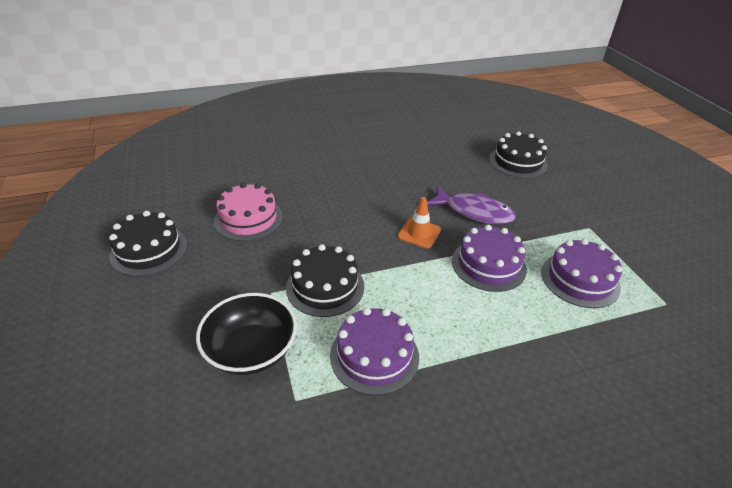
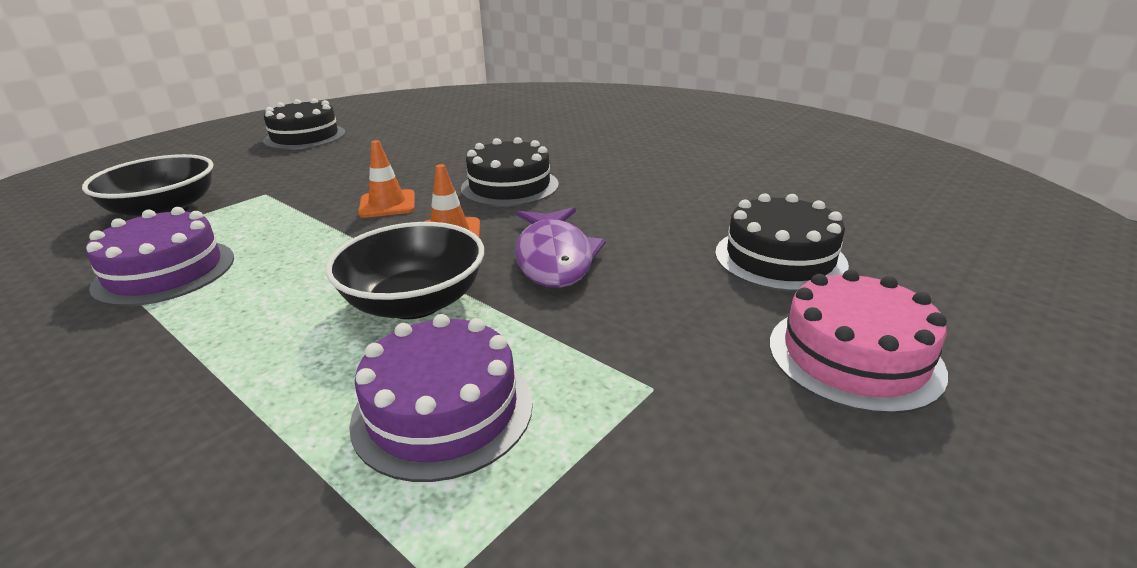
camera: 60 degrees right, 10 degrees down
pink cake [214,183,283,241] -> pink cake moved to [769,270,948,414]
black cake [286,244,364,317] -> black cake moved to [461,137,559,207]
purple cake [452,225,527,292] -> black bowl [326,222,484,319]
none -> orange traffic cone [358,140,415,218]

